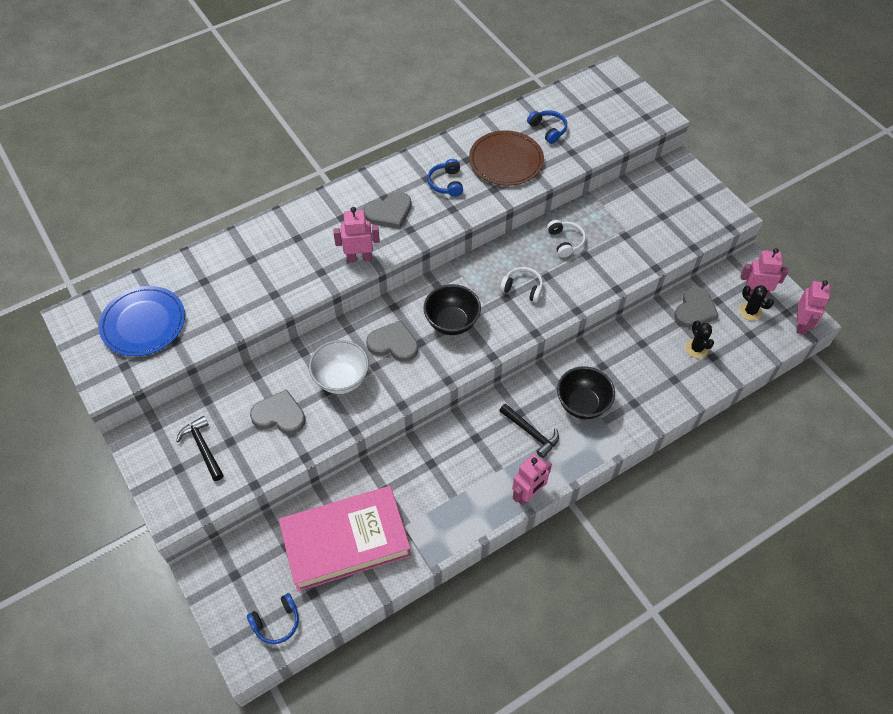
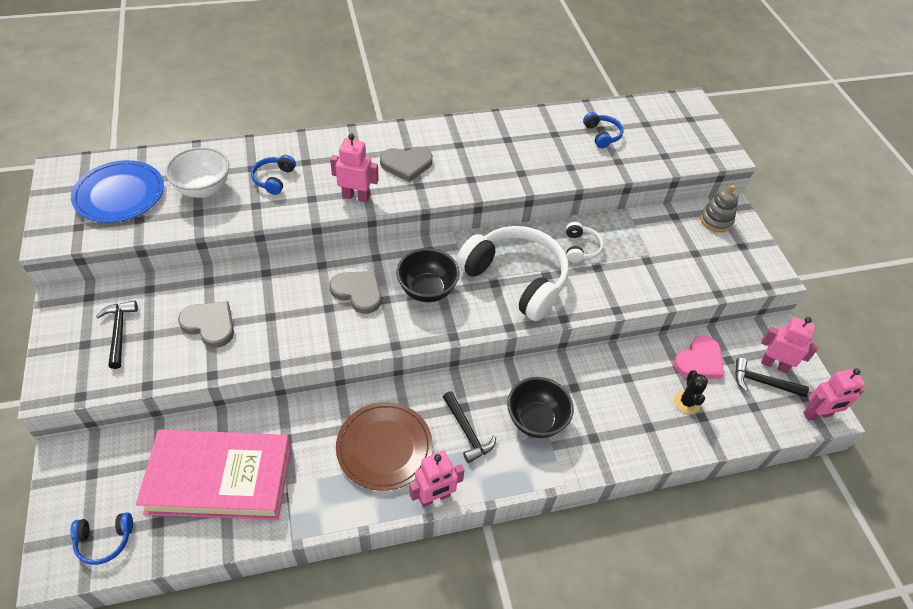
camera: 15 degrees right, 5 degrees down
white bowl [309,340,369,394] -> white bowl moved to [165,147,229,198]
blue headphones [427,159,463,197] -> blue headphones moved to [251,155,296,195]
brown plate [469,130,544,186] -> brown plate moved to [336,402,433,491]
white headphones [500,267,543,302] -> white headphones [456,226,569,321], size x2.31
grey heart [674,286,719,328] -> pink heart [674,336,724,379]
black cactus [739,285,774,321] -> black hammer [735,358,809,397]
pink robot [796,280,830,335] -> pink robot turned 45 degrees clockwise [803,368,865,421]
none -> grey stacking toy [700,185,739,232]

